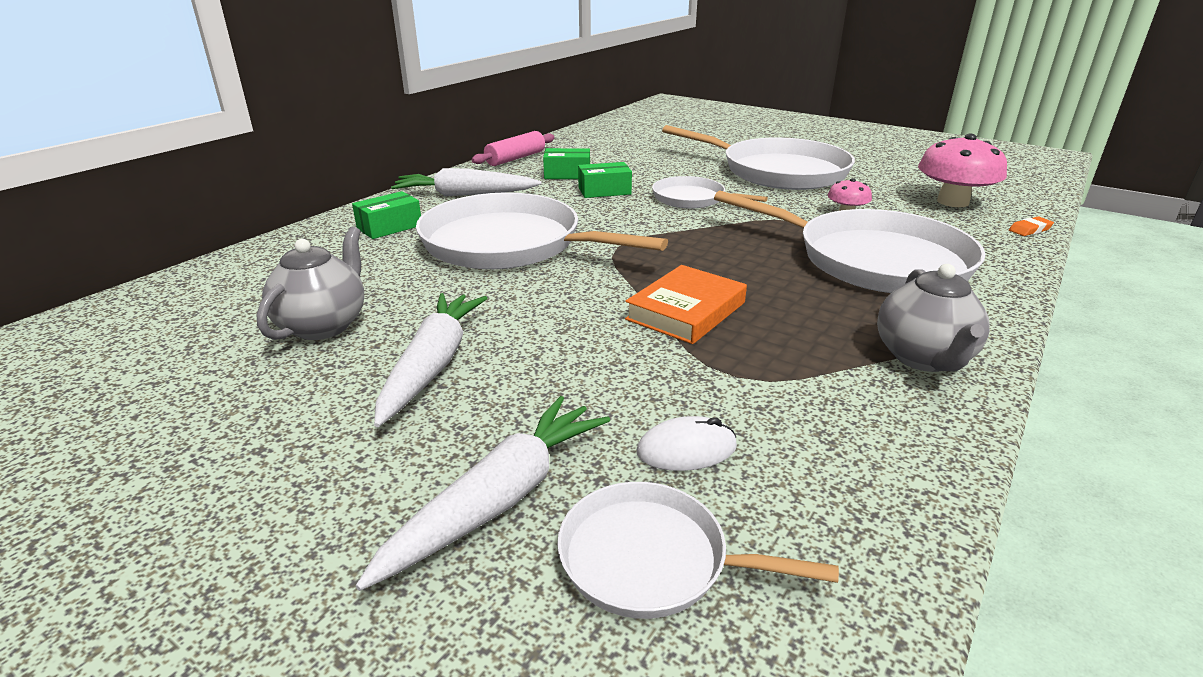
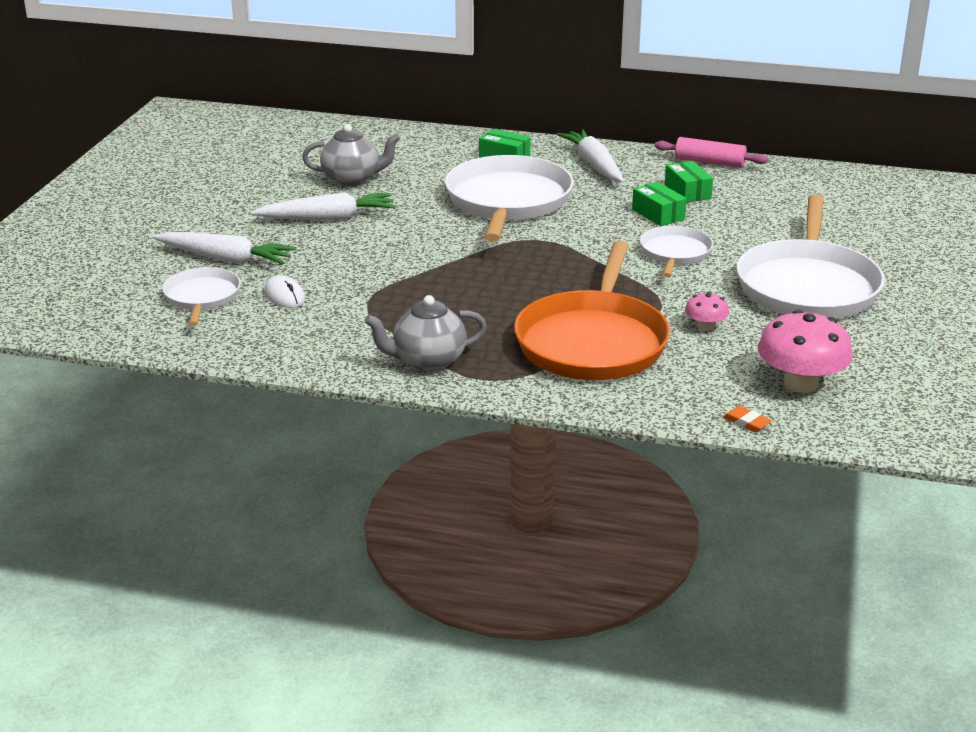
camera: 70 degrees right, 0 degrees up
orange book [625,265,747,344] -> none
white pan [714,190,985,293] -> orange pan [514,241,670,380]

